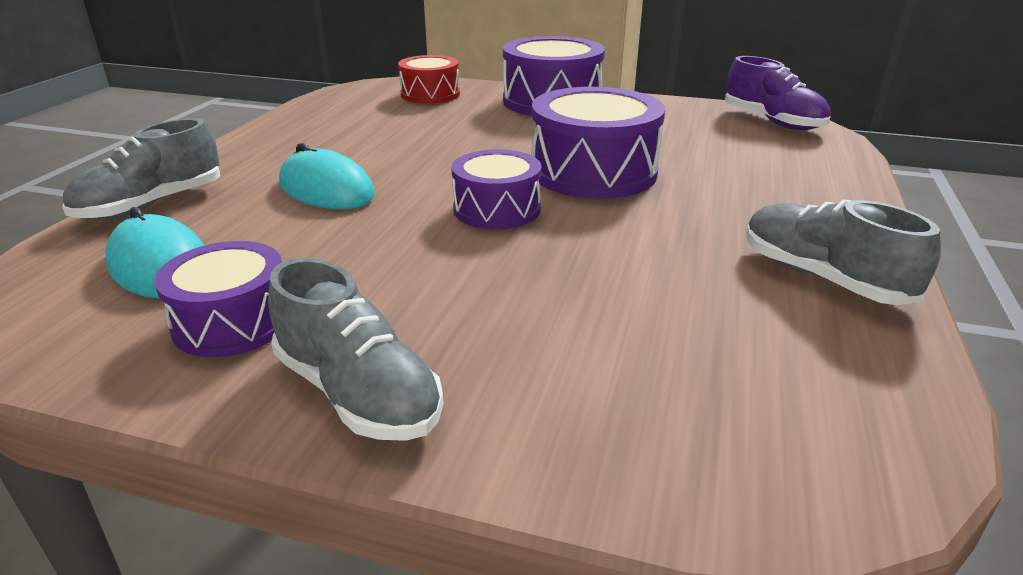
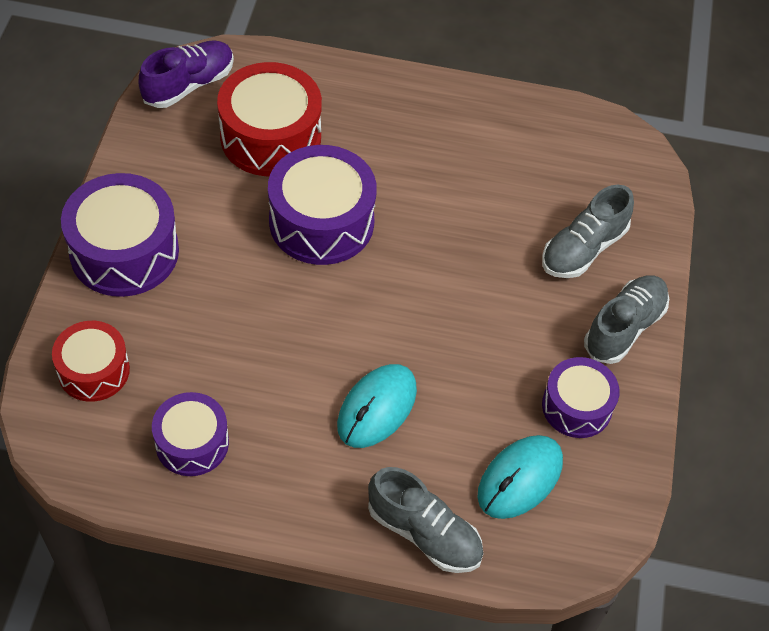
camera: 100 degrees left, 25 degrees up
purple drum [451,149,542,229] -> purple drum moved to [152,392,229,476]
grey shoe [746,199,941,305] -> grey shoe moved to [542,185,634,278]
none -> red drum [217,62,322,176]

